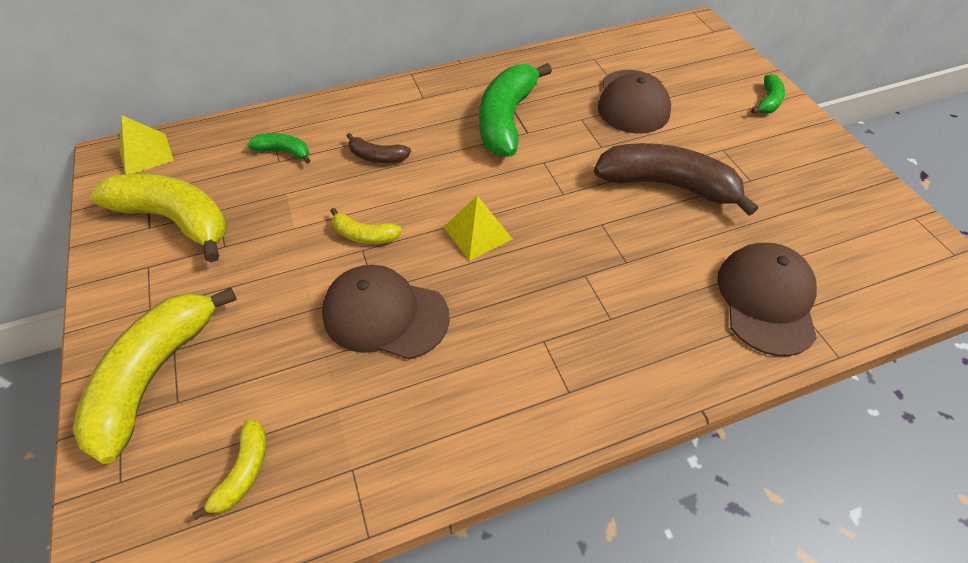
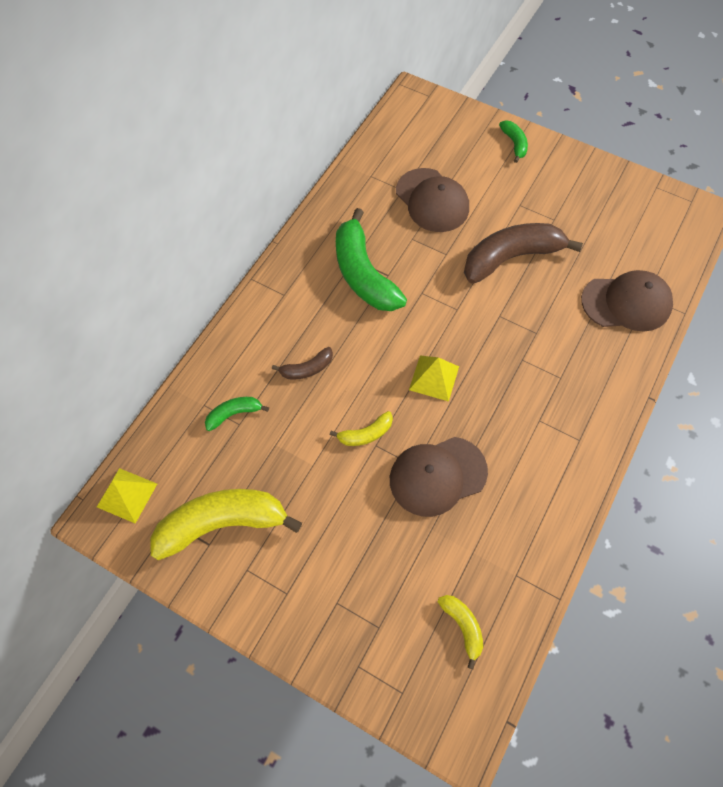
camera: 40 degrees left, 10 degrees up
yellow banana [73,287,237,464] -> none
brown cap [717,243,817,356] -> brown cap turned 120 degrees clockwise [581,270,673,331]

